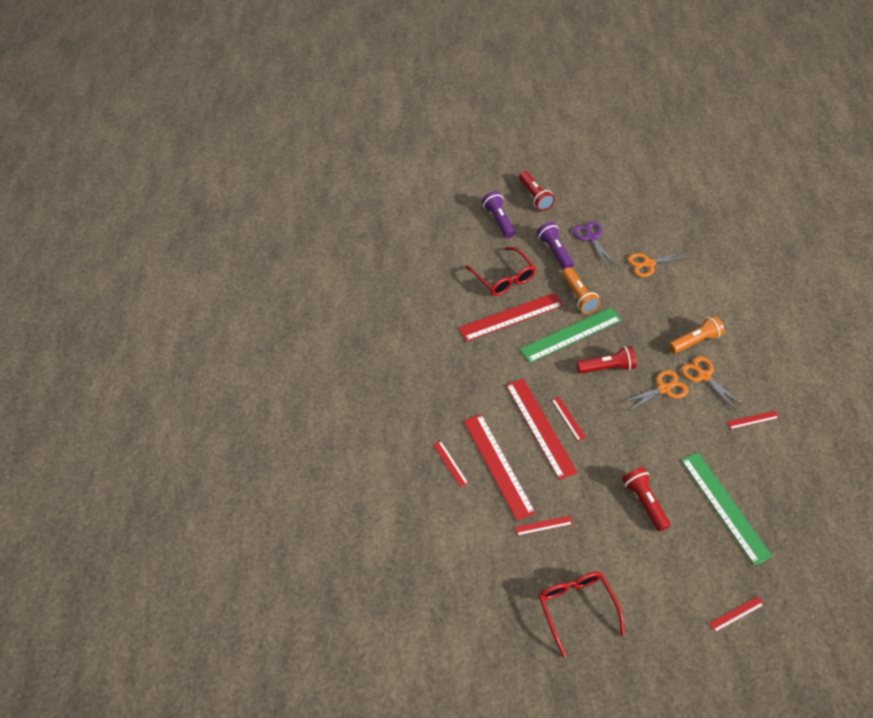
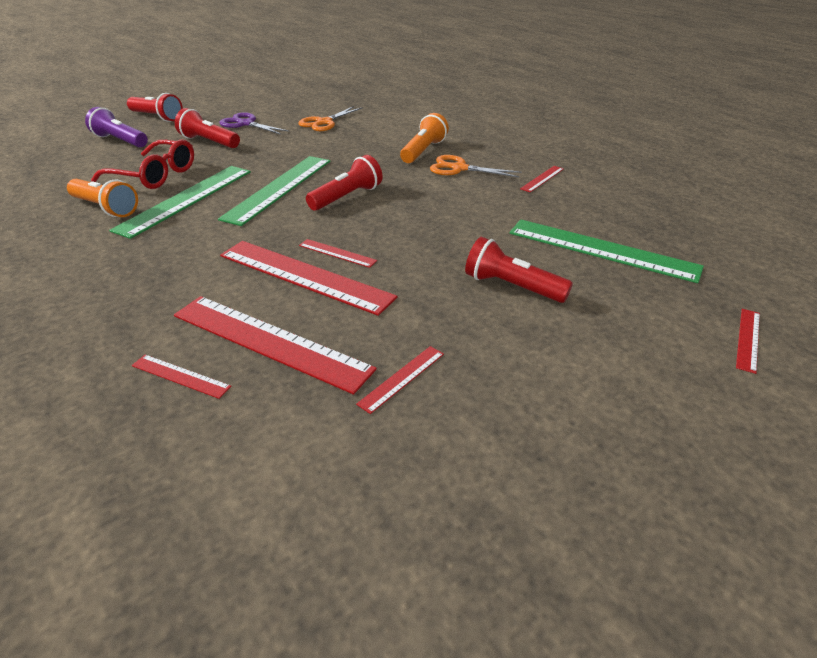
camera: 35 degrees left, 15 degrees down
red ruler [458,293,563,342] -> green ruler [109,166,251,239]
purple flashlight [537,222,574,269] -> red flashlight [175,108,240,148]
red glasses [539,571,625,658] -> none
orange flashlight [562,267,601,314] -> orange flashlight moved to [67,179,138,217]
orange scissors [623,370,688,411] -> none

